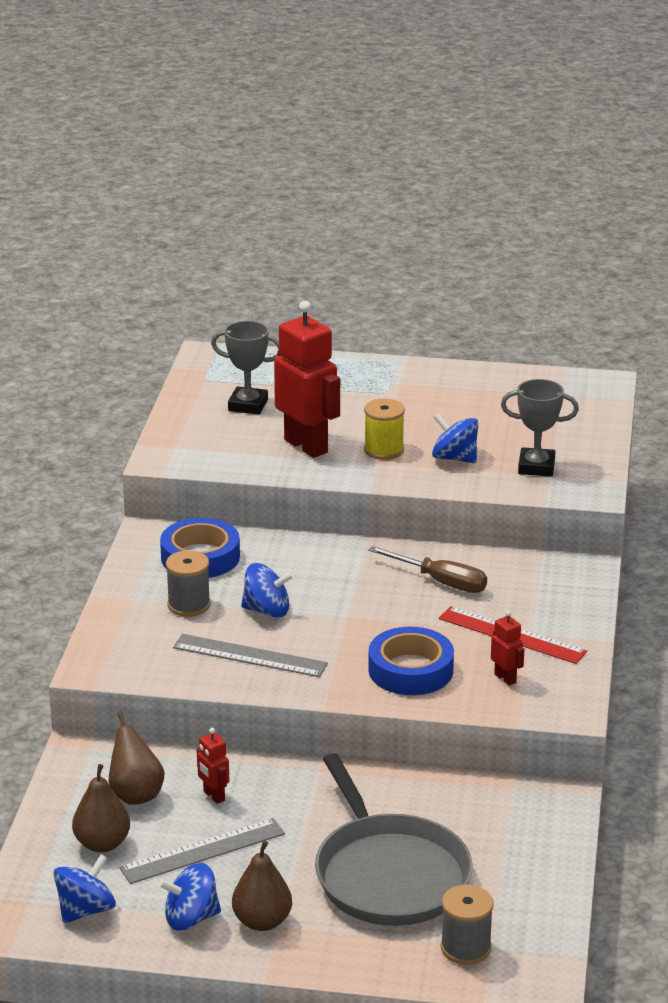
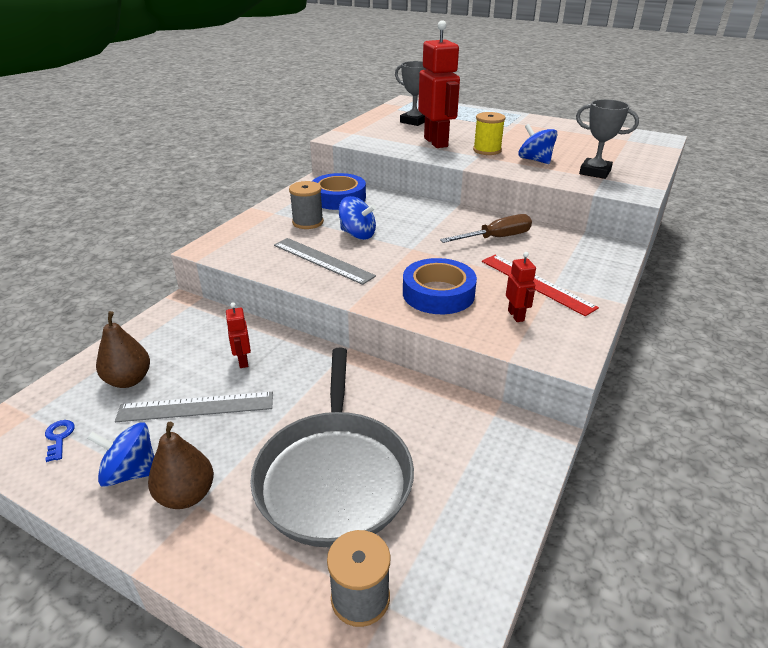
camera: 20 degrees right, 5 degrees up
blue spinning top [53,854,116,923] -> blue key [45,420,75,462]
brown pear [109,712,165,805] -> none
brown screwdriver [368,546,487,593] -> brown screwdriver turned 75 degrees counterclockwise [440,214,532,243]

